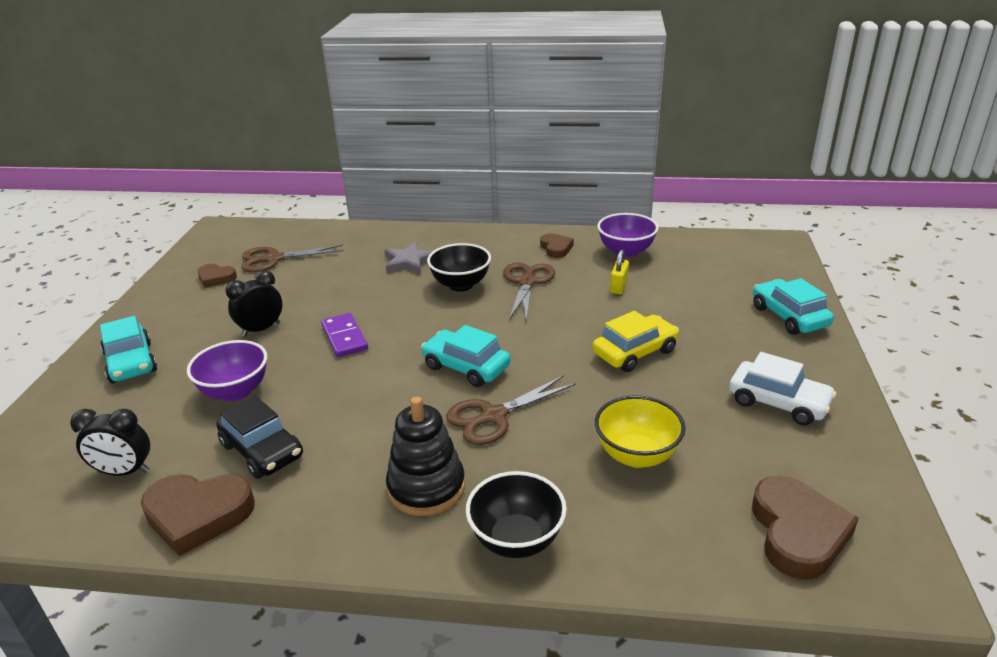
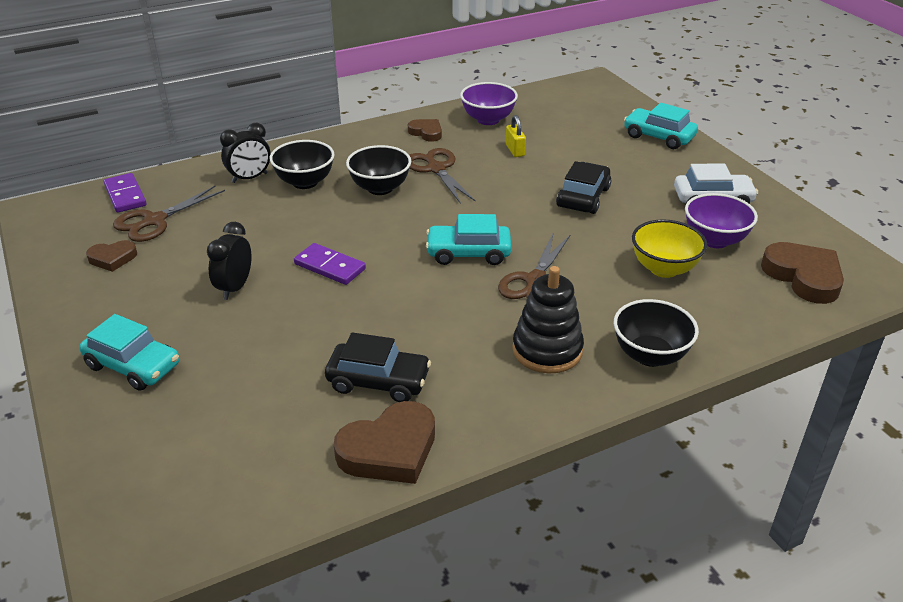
camera: 35 degrees left, 5 degrees up
black clock [70,409,150,476] -> black clock moved to [220,123,271,183]
purple bowl [187,340,267,402] -> purple bowl moved to [685,193,758,248]
grey star [385,242,433,275] -> black bowl [269,140,335,189]
yellow car [593,311,679,372] -> black car [556,161,611,214]
none -> purple domino [103,173,147,213]

